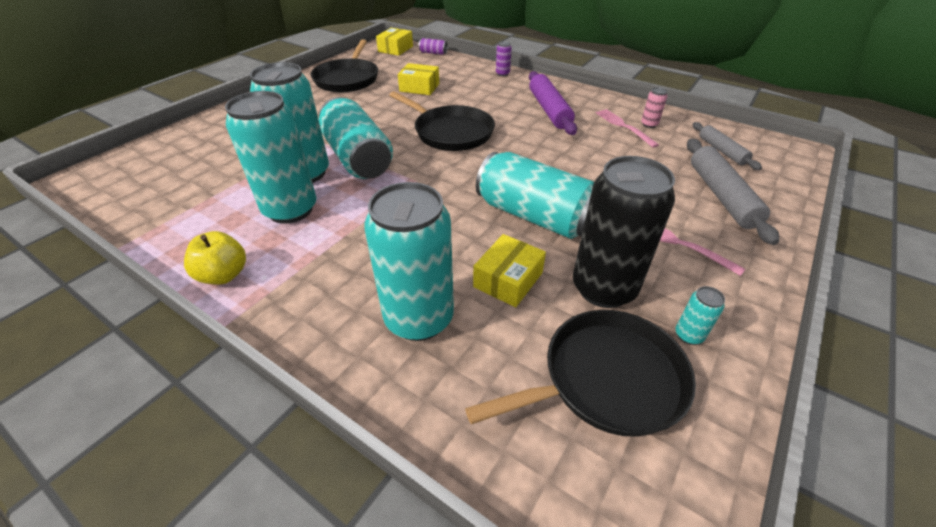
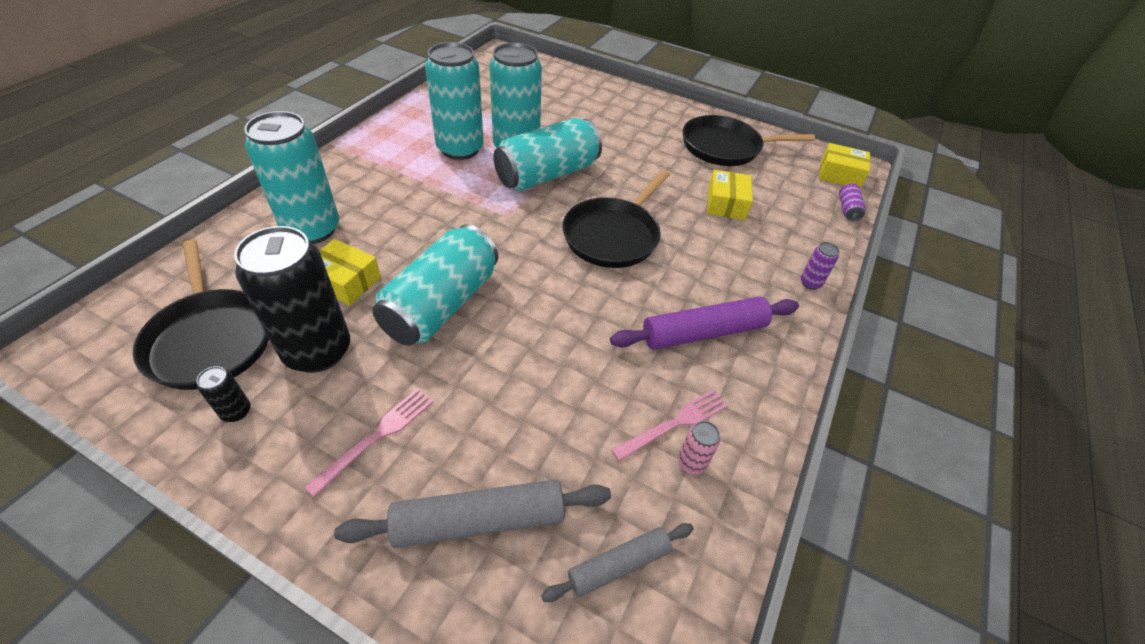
camera: 80 degrees right, 5 degrees up
yellow apple [184,231,246,285] -> none
turquoise can [676,286,725,345] -> black can [197,366,250,422]

